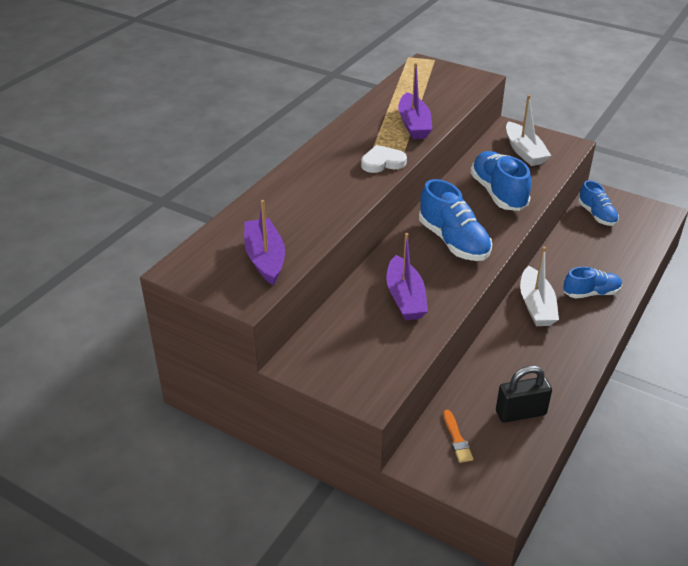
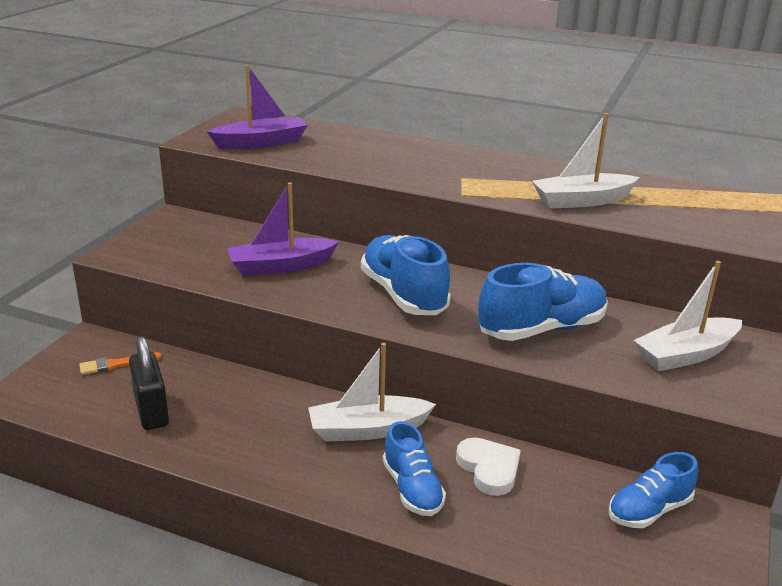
camera: 80 degrees right, 10 degrees down
white heart [361,145,407,173] -> white heart moved to [456,437,521,496]
purple boat [398,63,432,139] -> white boat [532,113,640,209]
blue shoe [419,179,492,261] -> blue shoe turned 105 degrees clockwise [361,235,451,315]

